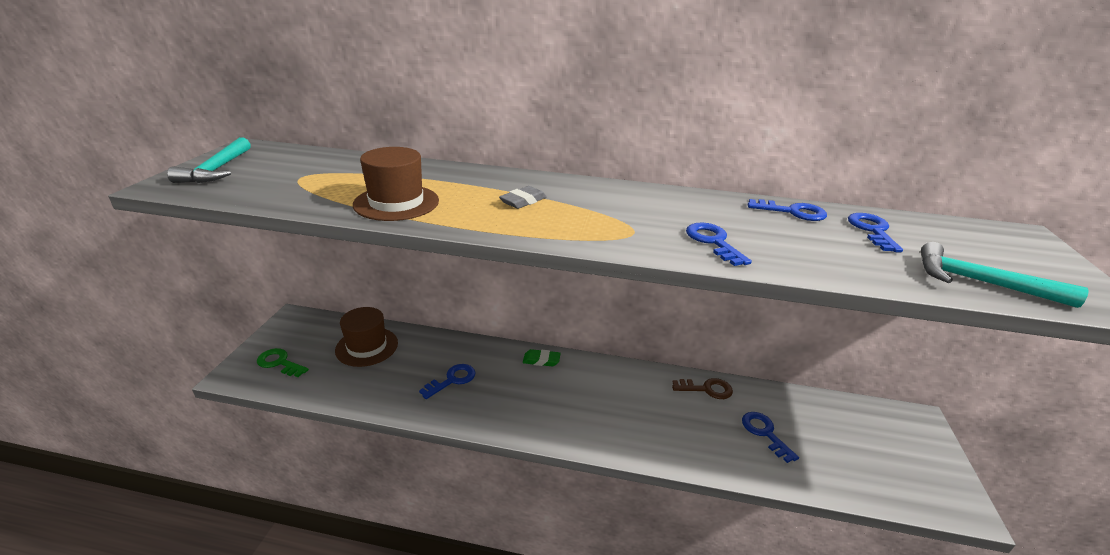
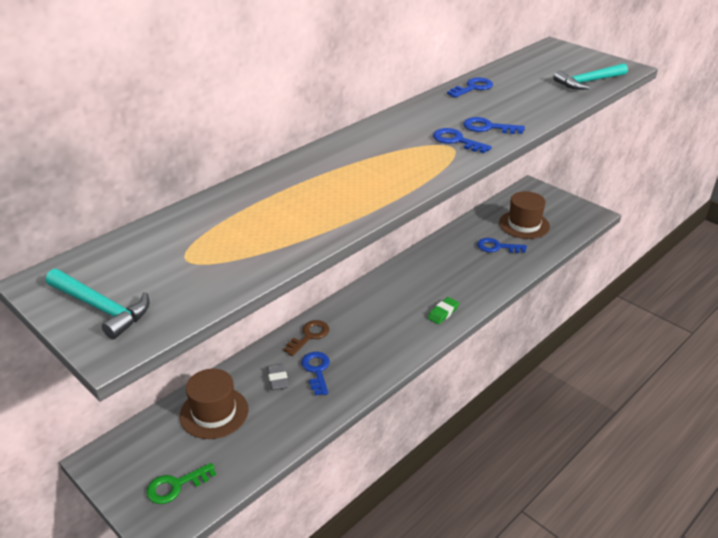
camera: 55 degrees left, 5 degrees up
brown hat [353,147,439,221] -> brown hat moved to [499,191,550,239]
grey eraser [499,186,547,209] -> grey eraser moved to [267,363,289,390]
green eraser [523,349,561,367] -> green eraser moved to [427,297,459,324]
brown key [672,378,733,399] -> brown key moved to [283,320,329,356]
blue key [848,213,903,253] -> blue key moved to [433,128,492,153]

